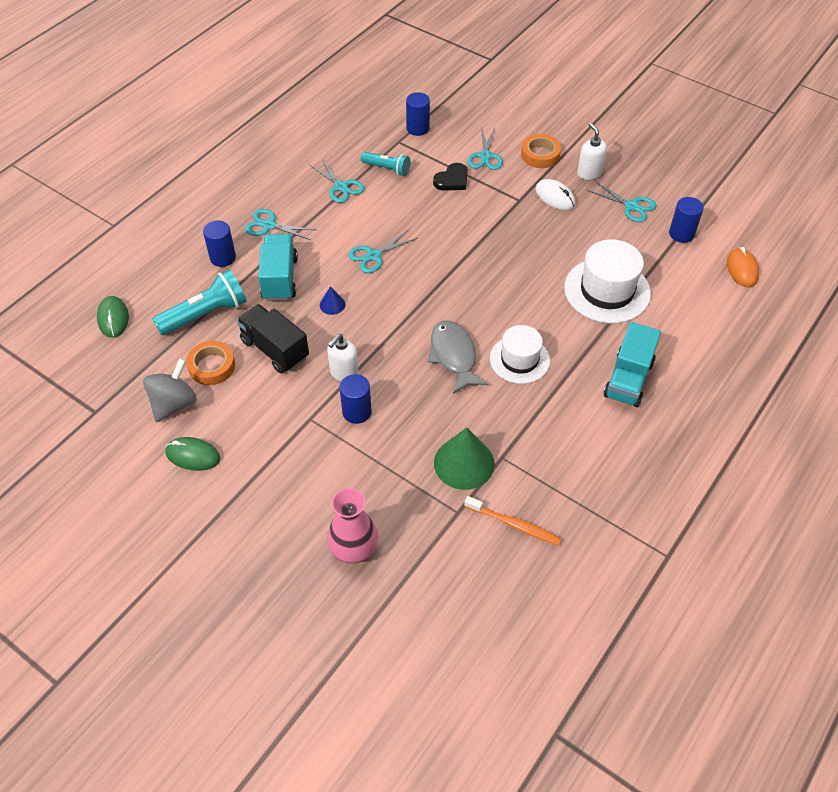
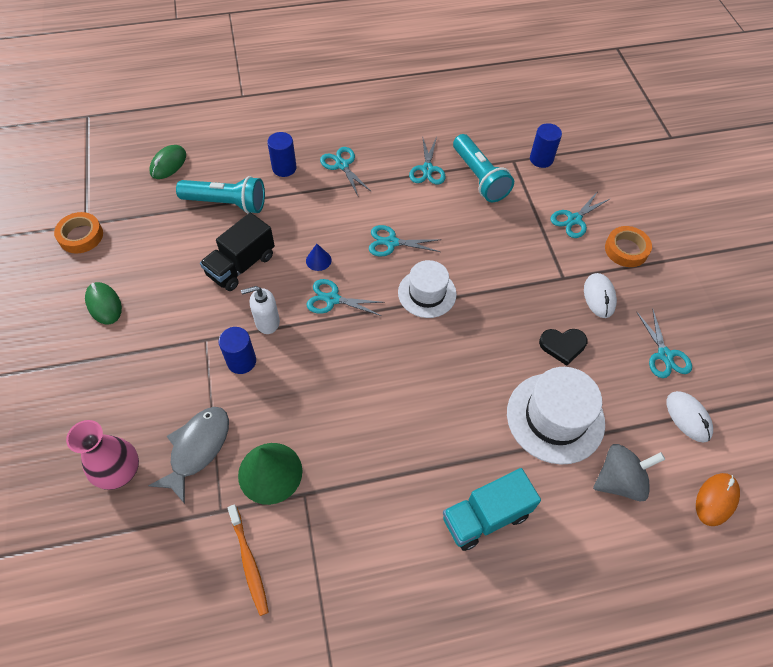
camera: 40 degrees right, 5 degrees up
grey spinning top [143,358,196,422] -> grey spinning top moved to [593,444,665,501]
orange tape [186,341,235,385] -> orange tape moved to [54,212,103,253]
black truck [236,304,309,373] -> black truck turned 135 degrees counterclockwise [200,212,275,291]
turquoise truck [258,234,298,301] -> none
turquoise flashlight [361,152,410,176] -> turquoise flashlight [453,134,514,202], size x1.63
grey fish [428,320,488,394] -> grey fish moved to [148,407,229,504]
black heart [433,163,468,191] -> black heart moved to [539,329,588,366]
white hat [490,325,550,384] -> white hat moved to [398,260,457,318]
white soap dispenser [577,123,607,180] -> none
blue cylinder [669,197,704,243] -> white mouse [667,391,713,443]
none -> turquoise scissors [306,279,385,316]

